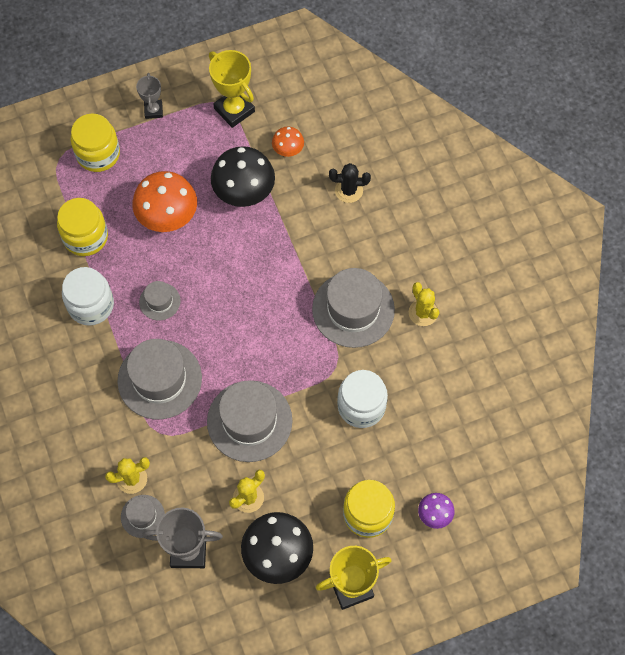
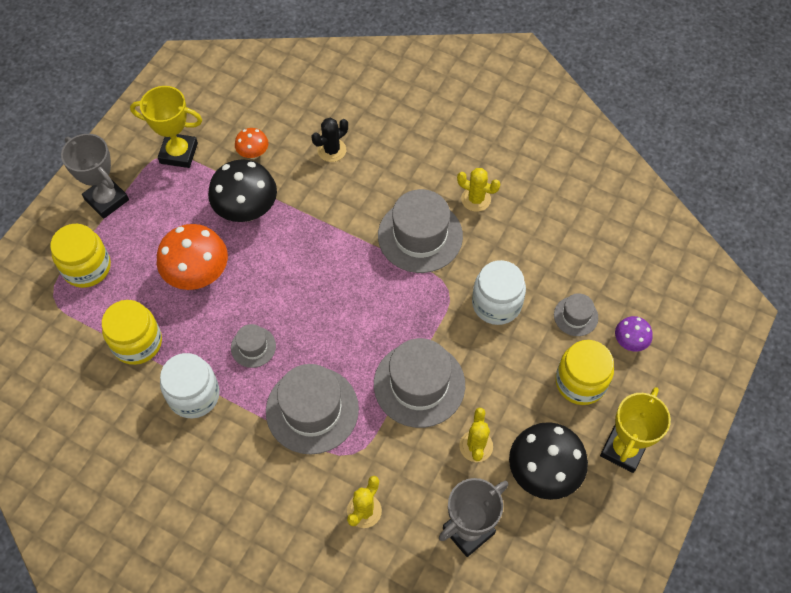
camera: 40 degrees left, 5 degrees down
grey hat [121,495,165,538] -> grey hat moved to [554,293,598,336]
grey trophy [136,73,163,119] -> grey trophy [61,134,129,219], size x1.68

